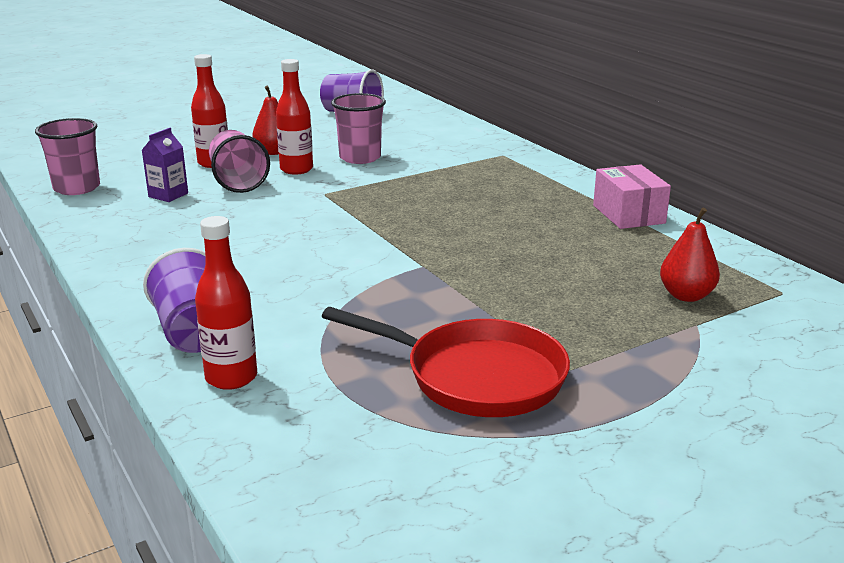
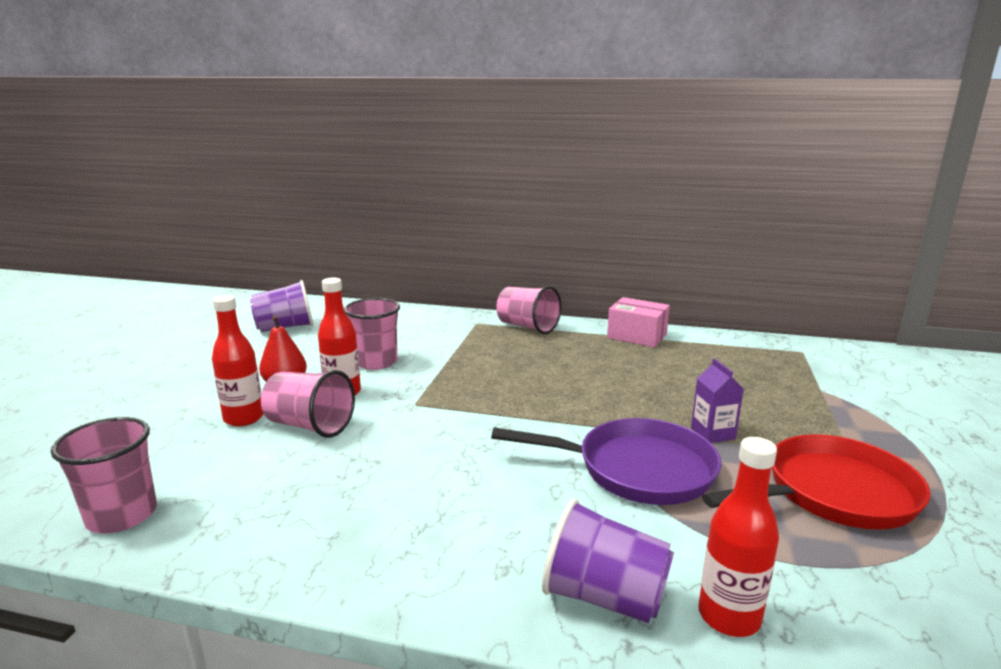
camera: 45 degrees left, 5 degrees down
purple carton [142,128,188,202] -> purple carton moved to [691,359,744,443]
red pear [660,208,720,302] -> none
none -> purple pan [491,418,722,505]
none -> pink cup [496,286,561,334]

